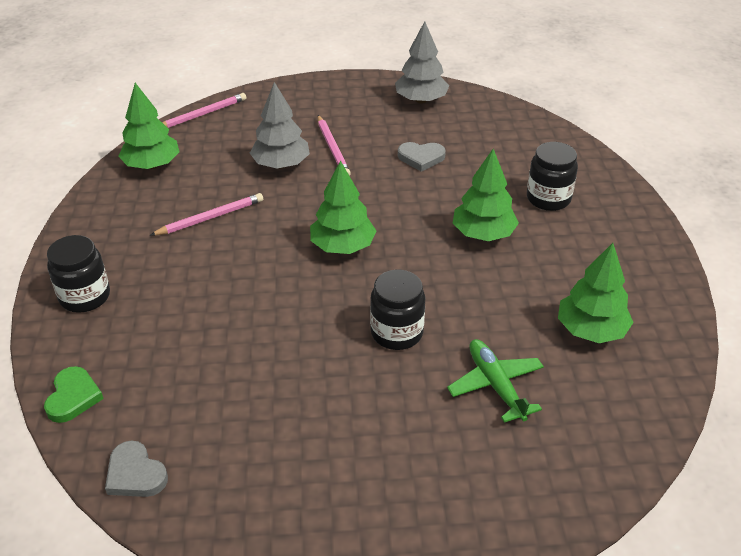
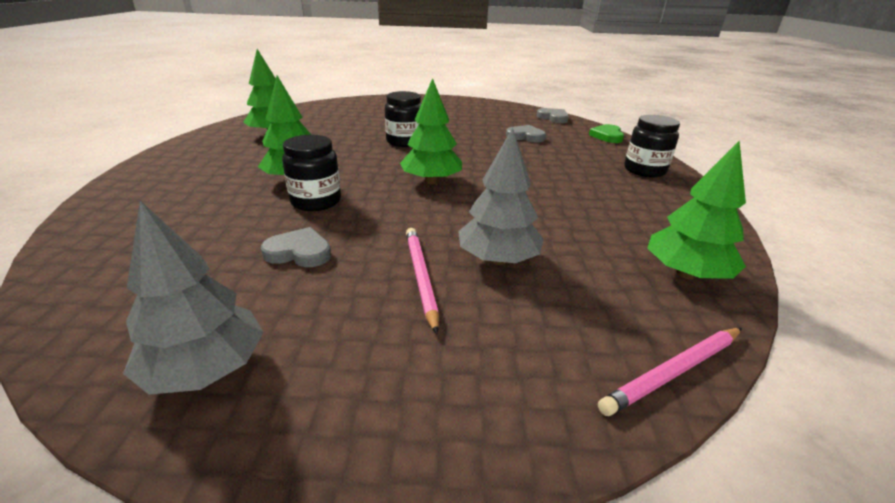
camera: 175 degrees left, 10 degrees down
pink pencil [149,193,263,236] -> none
green plane [447,339,544,423] -> none
black jar [527,142,578,211] -> black jar moved to [282,135,341,211]
none -> grey heart [506,125,546,143]

